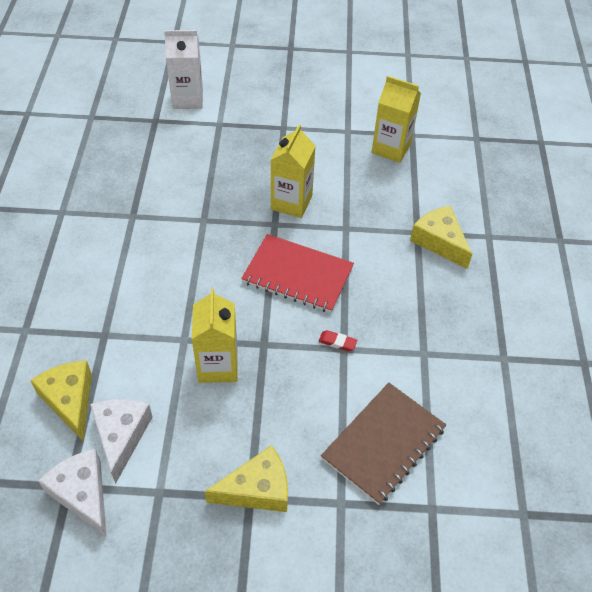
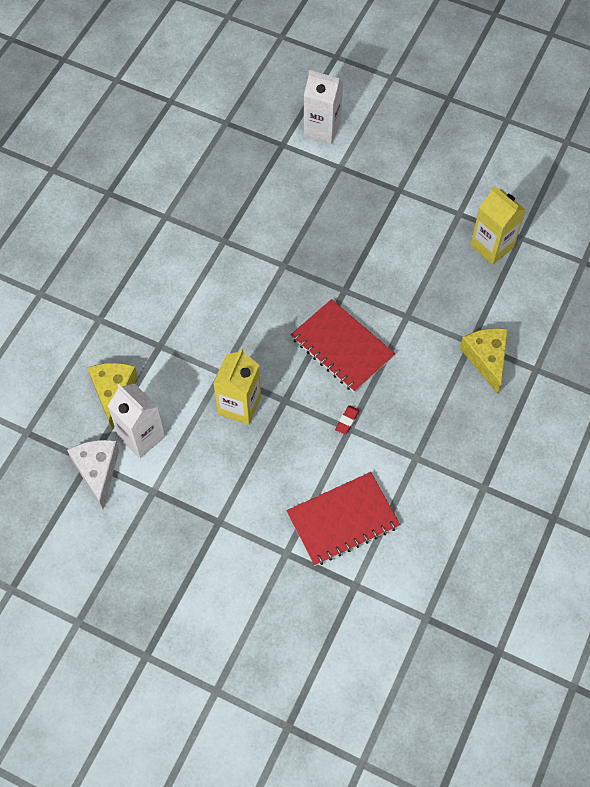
camera: 25 degrees right, 10 degrees up
white cheese [90,399,152,484] -> white carton [108,384,165,458]
yellow cheese [205,445,288,512] -> none
yellow carton [271,124,315,218] -> none
red eraser [318,330,357,351] -> red eraser turned 75 degrees clockwise [335,405,360,435]
brown notebook [321,383,446,505] -> red notebook [286,472,400,566]

